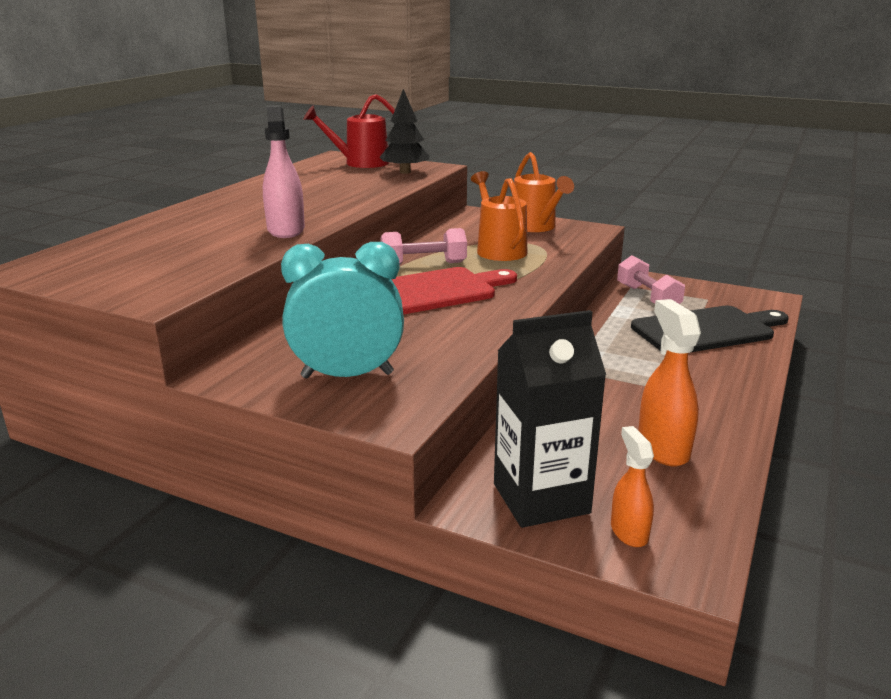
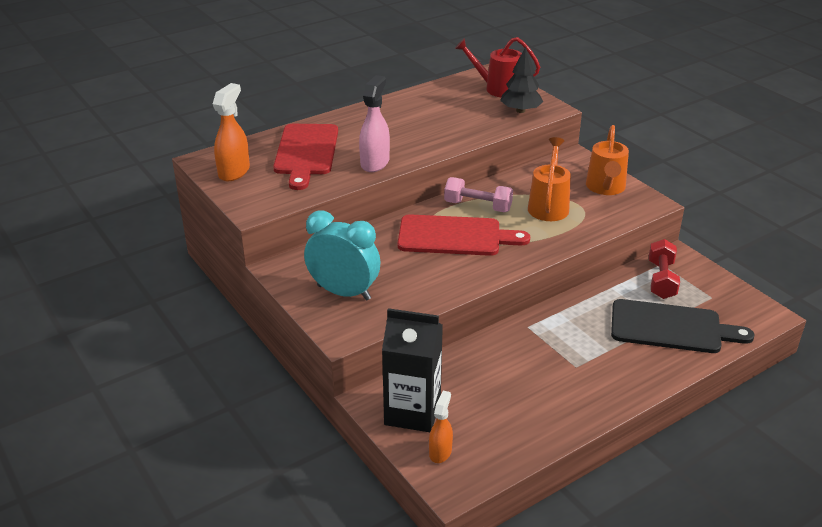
camera: 30 degrees right, 10 degrees up
pink dumbbell [617,255,685,304] -> red dumbbell [649,239,680,299]
orange spray bottle [638,299,701,466] -> orange spray bottle moved to [213,83,250,181]
none -> red cutting board [273,124,338,190]

